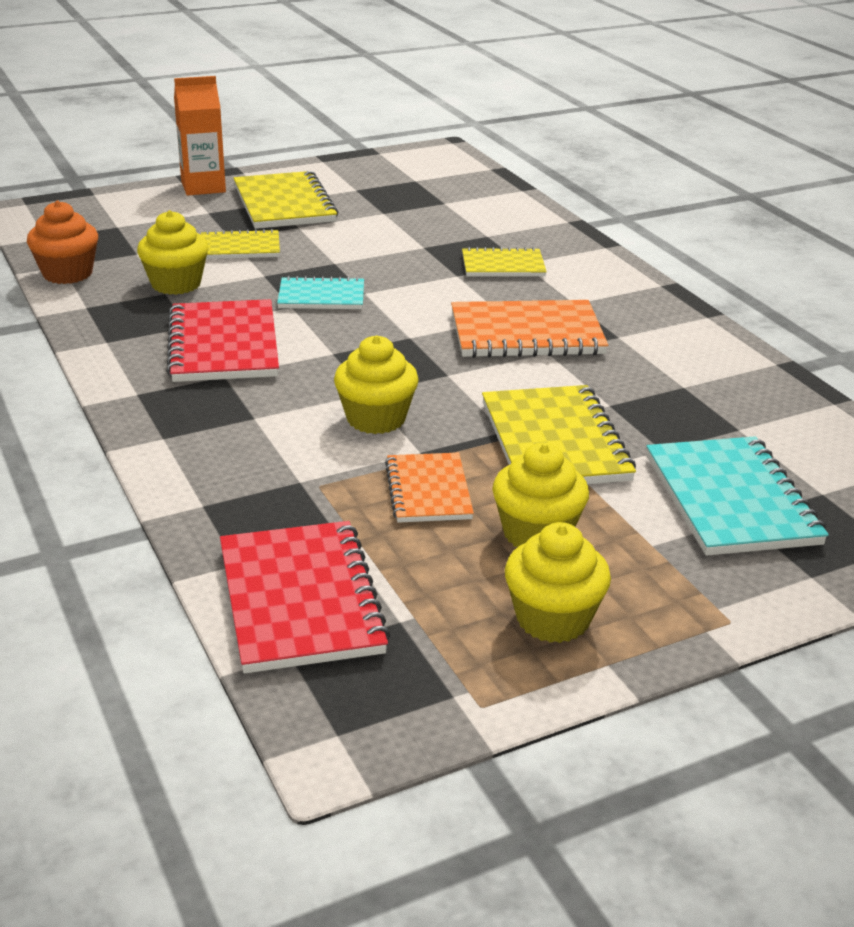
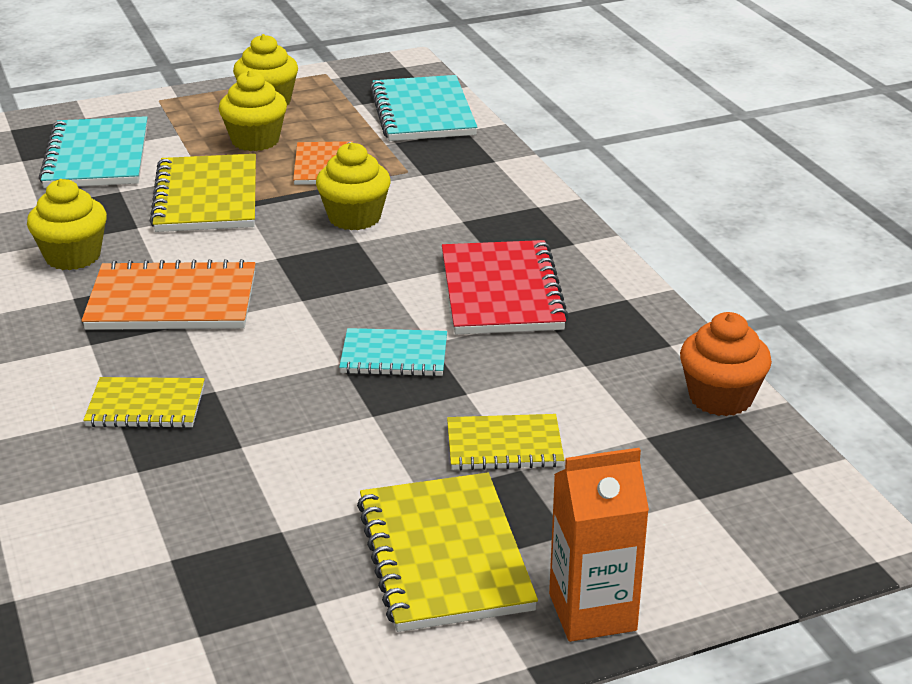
camera: 175 degrees left, 0 degrees up
yellow cupcake [137,210,209,295] -> yellow cupcake moved to [27,179,107,270]
red notebook [220,521,390,673] -> turquoise notebook [370,75,477,141]

